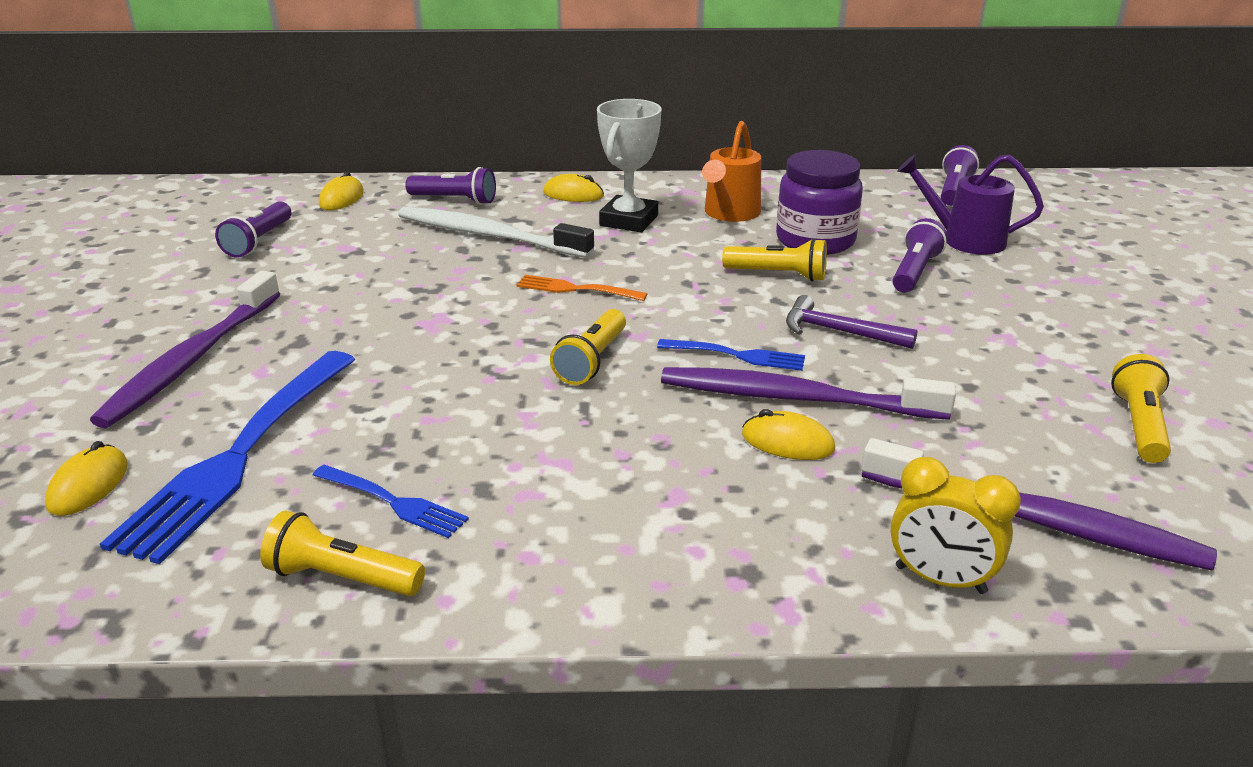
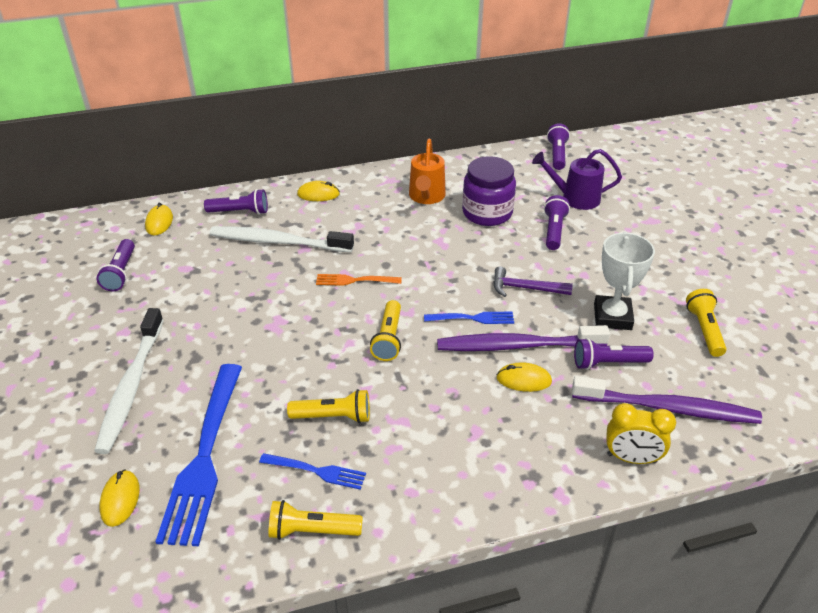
camera: 15 degrees left, 10 degrees up
purple toothbrush [90,270,280,428] -> white toothbrush [94,308,164,454]
white trophy [597,99,662,233] -> white trophy moved to [594,232,655,330]
yellow flashlight [722,238,827,282] -> yellow flashlight moved to [287,389,370,423]
none -> purple flashlight [574,338,654,370]

